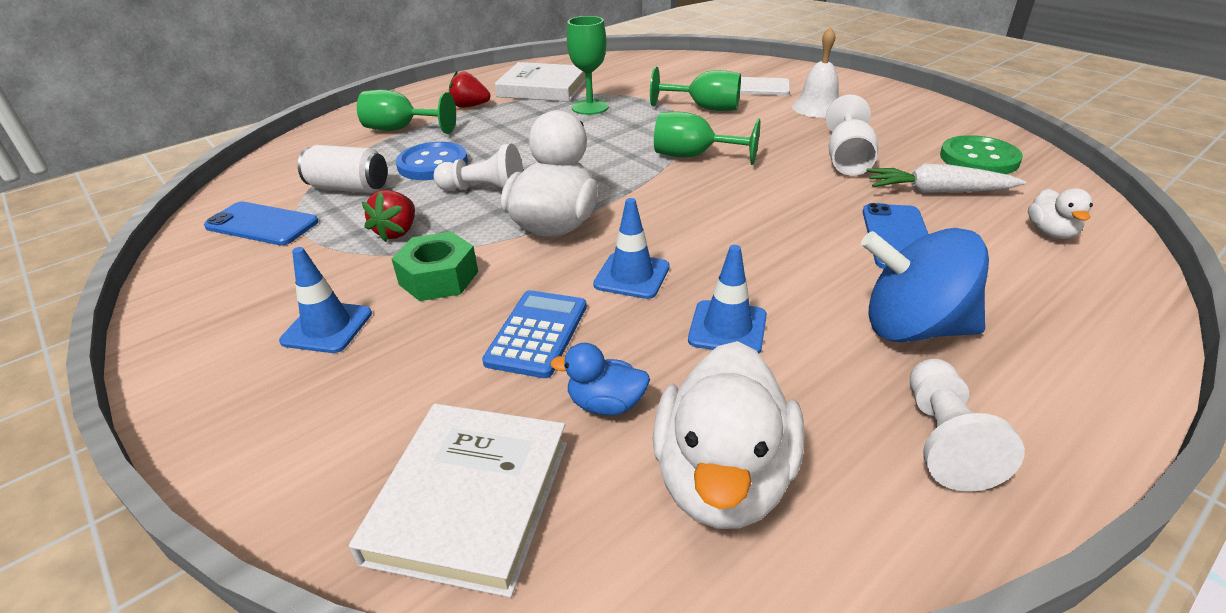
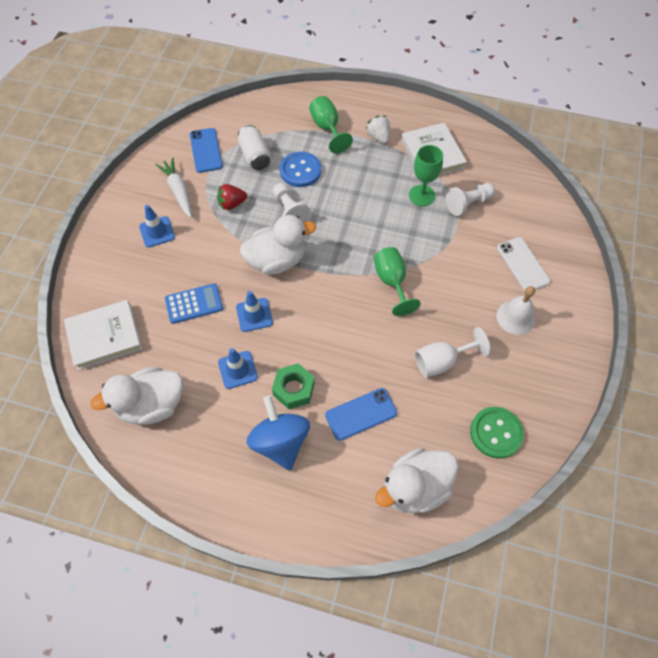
camera: 55 degrees right, 25 degrees up
green nut [391,232,478,301] -> green nut moved to [272,363,315,409]
red strawberry [449,71,490,108] -> white strawberry [366,116,390,144]
blue duck [550,343,650,416] -> none
green goblet [650,67,741,111] -> none
white carrot [867,164,1026,193] -> white carrot moved to [155,157,192,218]
white pawn [910,359,1025,492] -> white pawn moved to [446,183,495,216]
white duck [1028,188,1093,239] -> white duck [375,448,459,513], size x2.04

